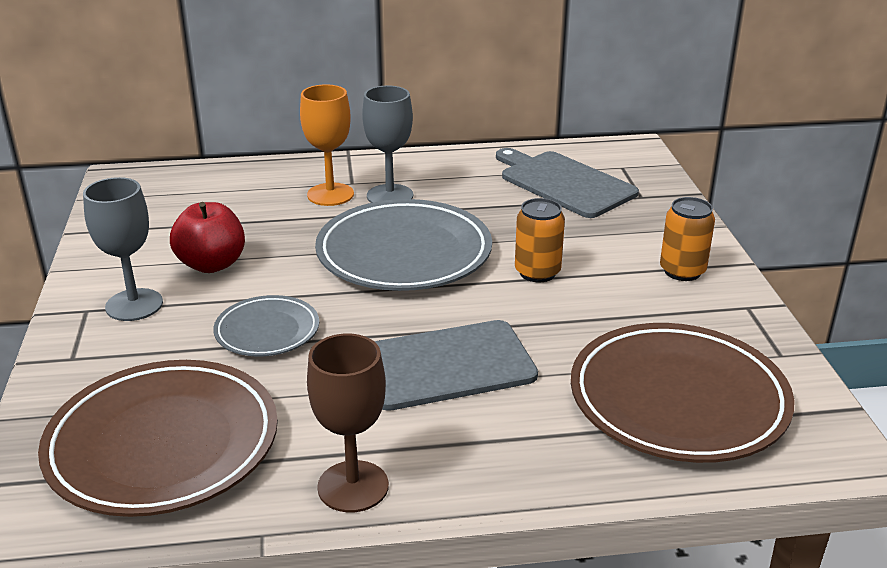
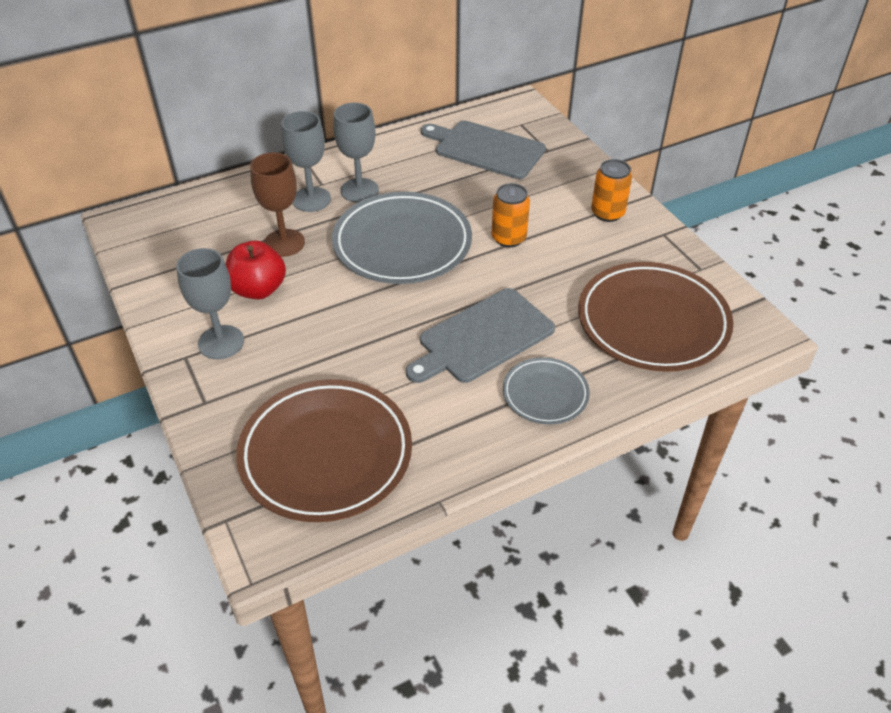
camera: 20 degrees left, 15 degrees up
grey plate [213,295,319,357] -> grey plate moved to [503,357,590,425]
orange goblet [300,84,354,206] -> grey goblet [281,111,331,212]
brown goblet [307,334,389,512] -> brown goblet moved to [250,152,305,257]

